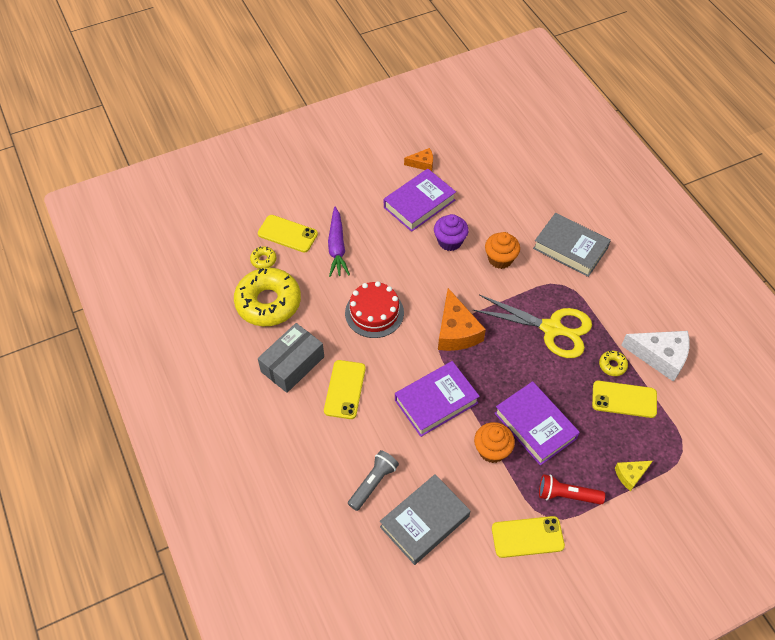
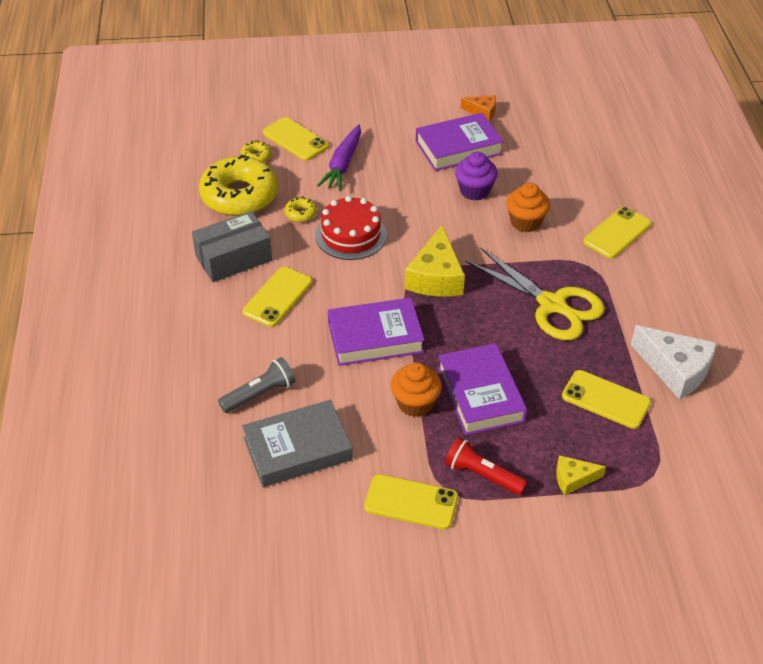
camera: 20 degrees right, 10 degrees down
orange cheese [438,288,486,351] -> yellow cheese [405,225,465,297]
grey book [533,213,611,277] -> yellow phone [583,207,651,259]
yellow donut [599,351,628,376] -> yellow donut moved to [284,196,317,222]

